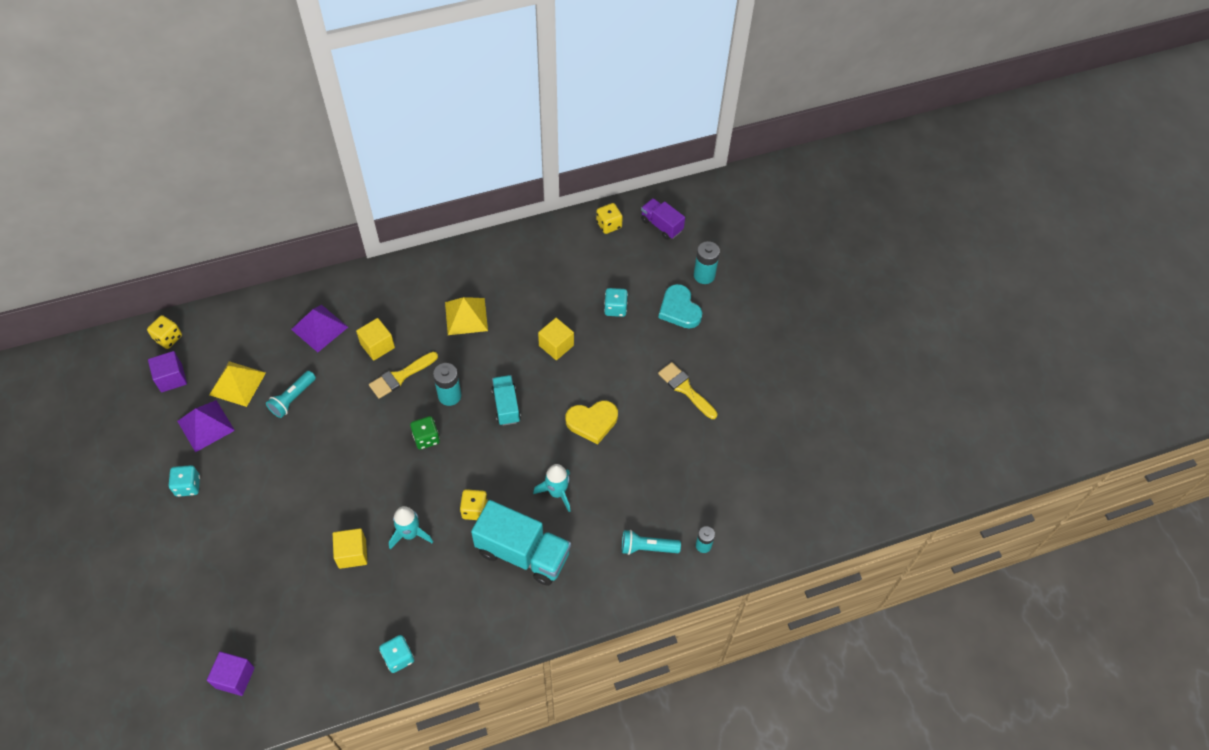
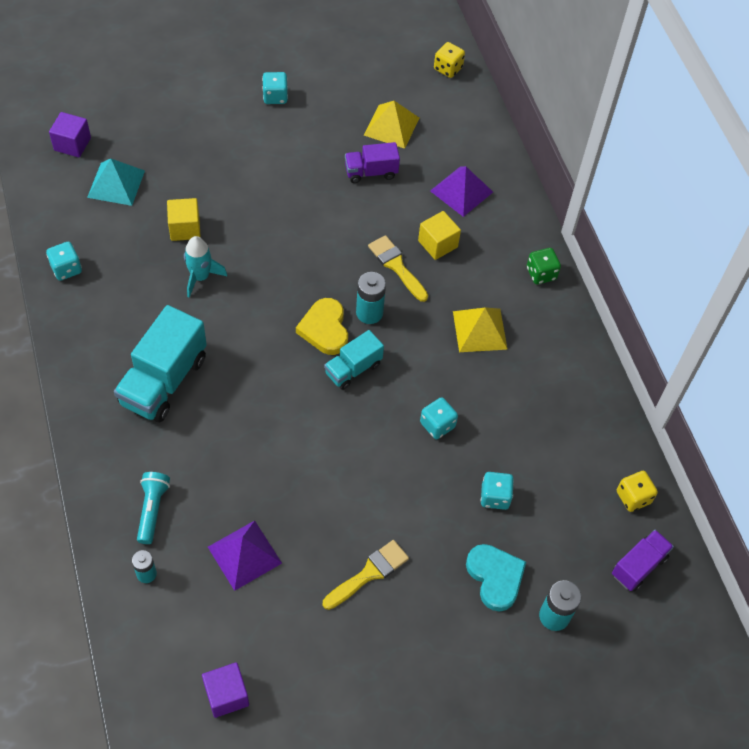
camera: 90 degrees right, 0 degrees up
purple cube [148,351,187,392] -> purple cube moved to [202,662,249,718]
purple pyramid [177,400,235,452] -> purple pyramid moved to [208,521,282,591]
turquoise flashlight [266,371,316,418] -> purple truck [345,142,400,183]
green dice [410,416,440,450] -> green dice moved to [527,248,561,285]
yellow dice [460,489,488,520] -> none
turquoise truck [491,375,521,426] -> turquoise truck turned 150 degrees clockwise [324,330,384,390]
turquoise rocket [533,464,570,512] -> none
yellow cube [538,318,574,360] -> turquoise dice [420,397,458,439]
yellow heart [566,401,618,444] -> yellow heart moved to [296,298,348,355]
turquoise heart [658,284,702,329] -> turquoise heart turned 90 degrees clockwise [466,544,526,612]
none -> turquoise pyramid [87,159,145,206]

